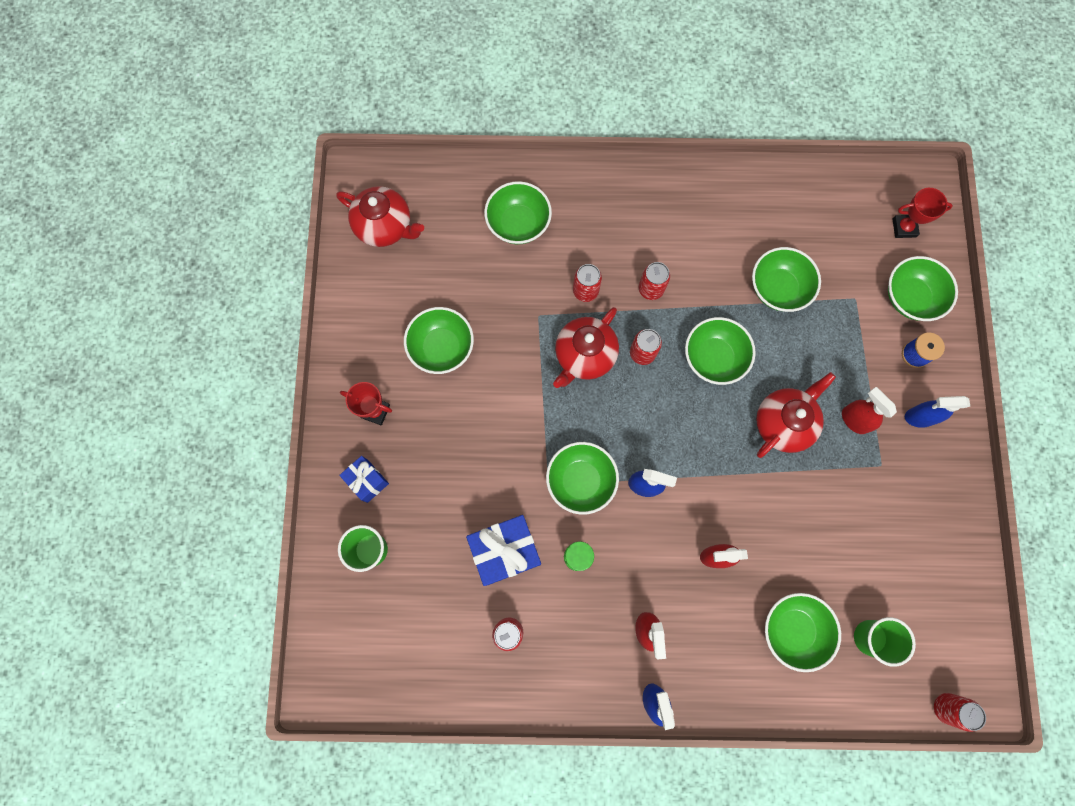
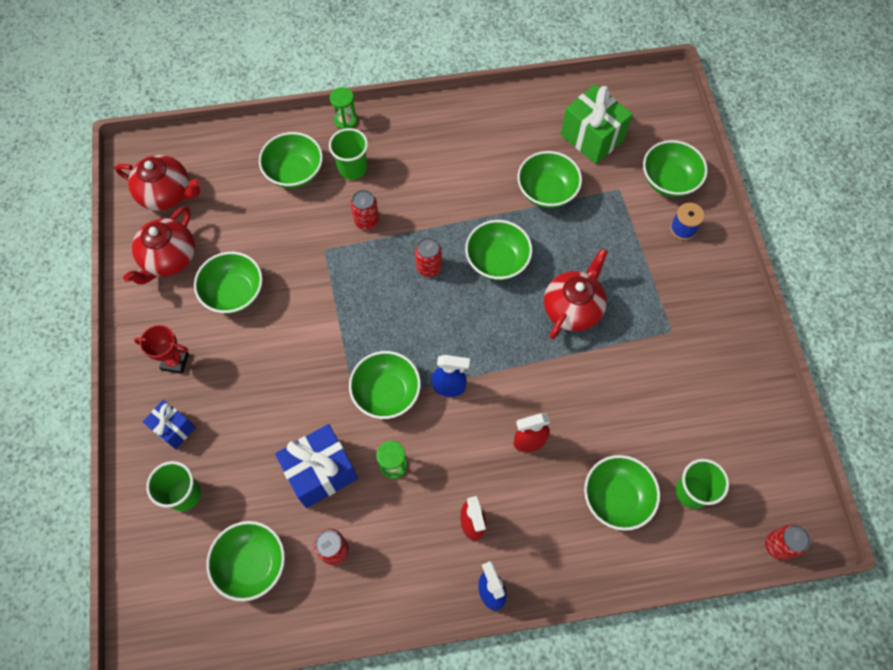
camera: 10 degrees left, 10 degrees down
red teapot [553,307,619,388] -> red teapot moved to [123,206,195,285]
red can [639,262,670,300] -> none
red spray bottle [842,387,897,434] -> none
red trophy [893,188,953,238] -> none
blue spray bottle [905,396,970,428] -> none
none -> green bowl [206,521,285,601]
none -> green cup [329,128,368,180]
none -> green hourglass [330,87,357,129]
none -> green gift [561,84,633,164]

